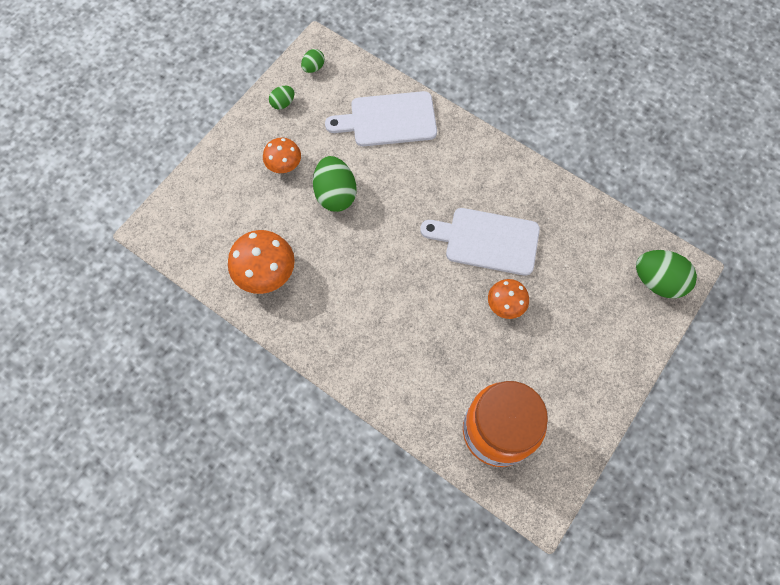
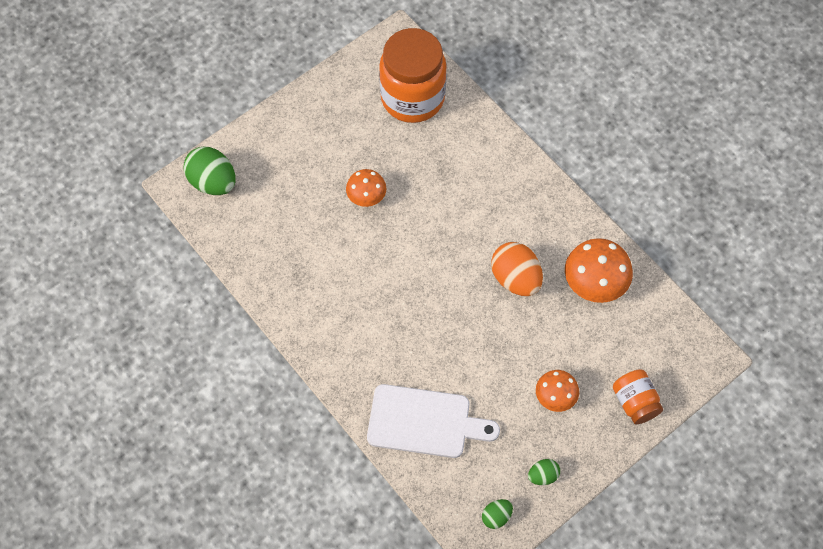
camera: 165 degrees left, 5 degrees down
green egg [313,156,356,212] -> none
white cutting board [420,208,540,276] -> none
none -> orange egg [491,242,543,296]
none -> orange jar [613,369,663,424]

